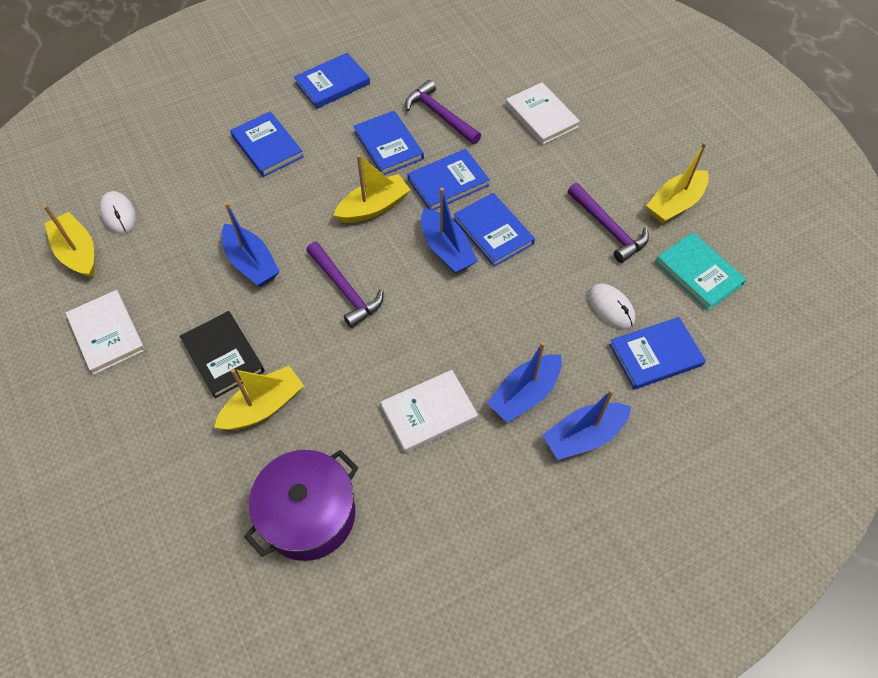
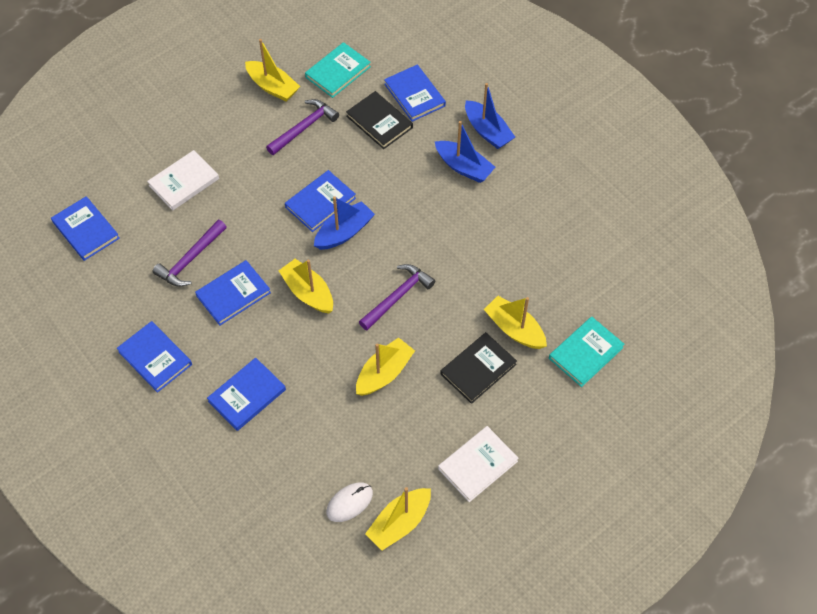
camera: 100 degrees left, 0 degrees up
blue boat [221,202,280,287] -> yellow boat [356,337,415,396]
purple pot [244,450,358,561] -> none
white book [381,370,478,453] -> none
blue book [407,149,490,210] -> blue book moved to [51,196,120,261]
white mouse [588,284,636,329] -> black book [346,91,413,149]
none -> turquoise book [549,317,625,387]

